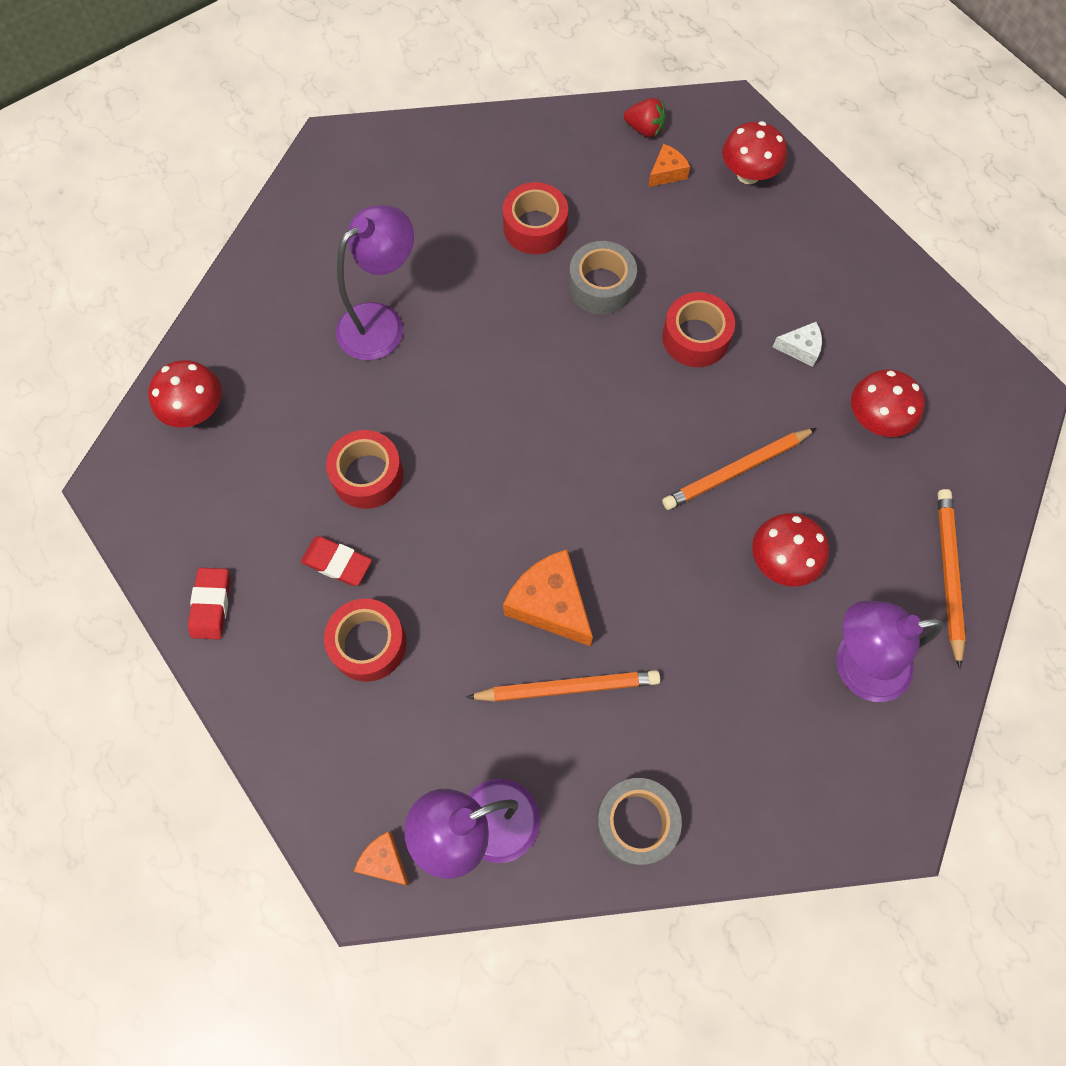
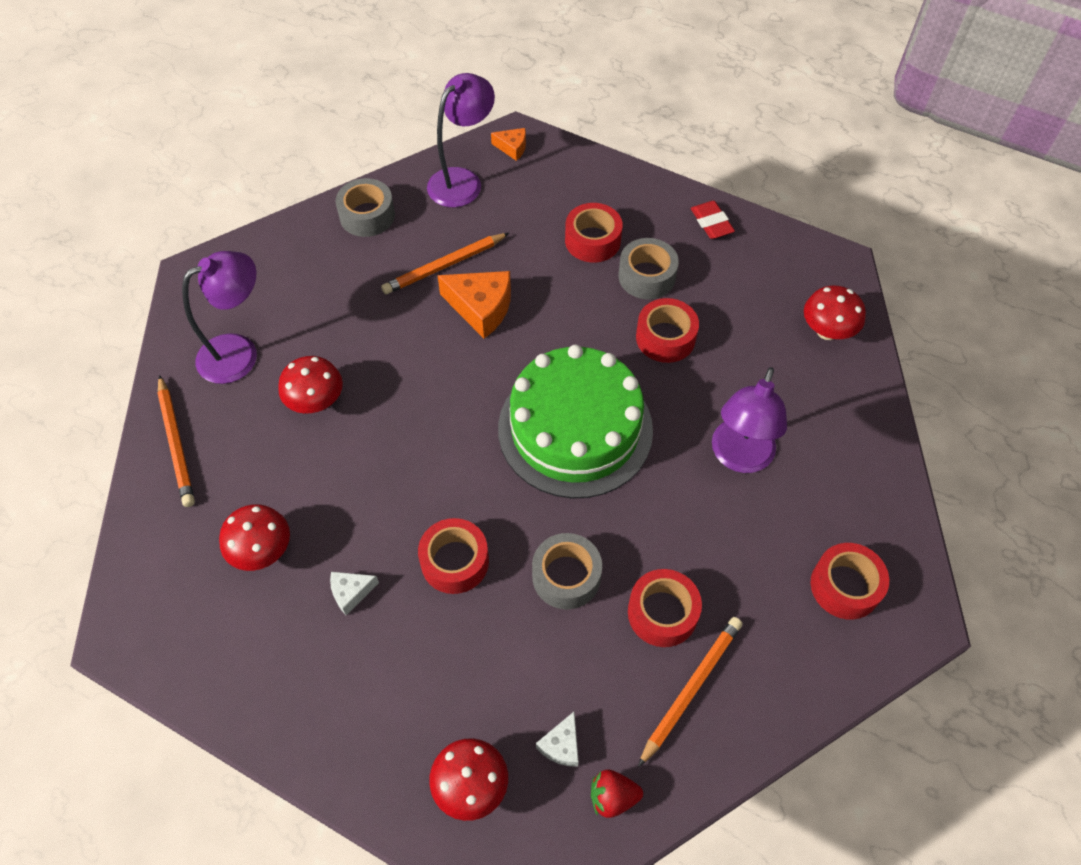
camera: 155 degrees right, 10 degrees down
red eraser [301,536,372,586] -> grey tape [618,238,679,299]
orange cheese [648,144,690,187] -> white cheese [536,712,579,767]
orange pencil [662,428,816,510] -> orange pencil moved to [638,617,742,767]
none -> green cake [498,345,653,498]
none -> red tape [811,543,889,620]

